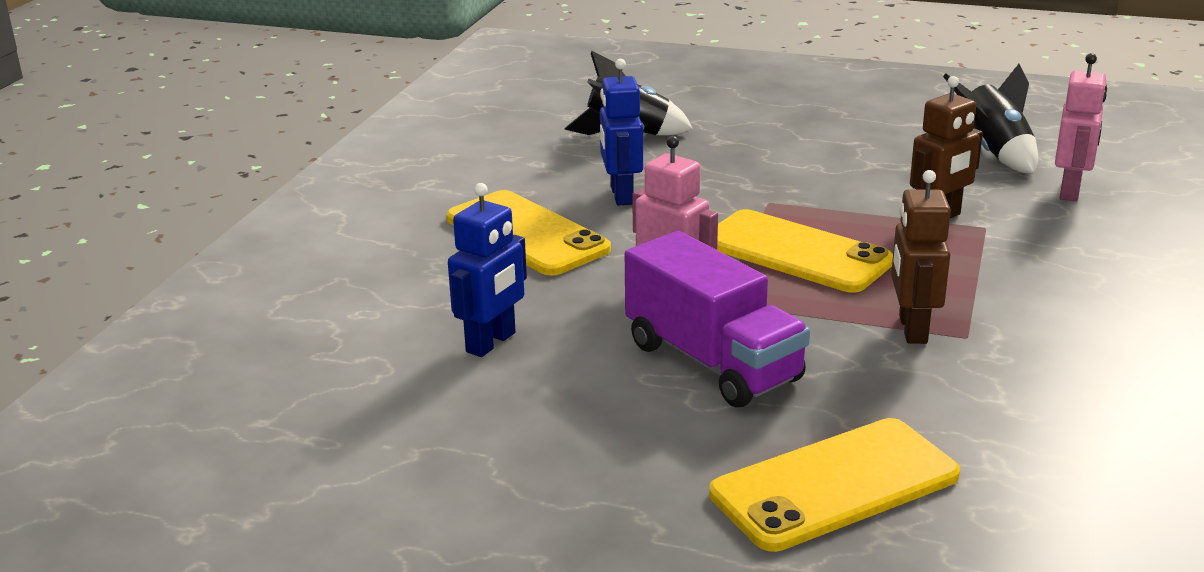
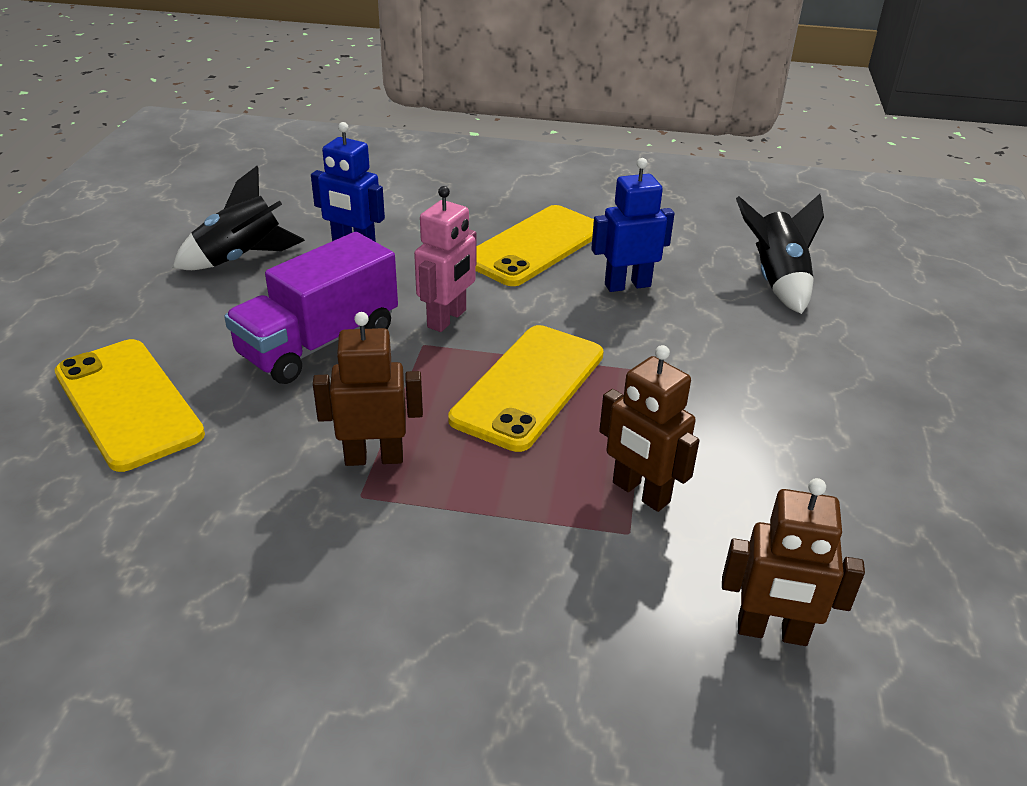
camera: 80 degrees right, 10 degrees up
black rocket [943,64,1038,174] -> black rocket moved to [173,166,305,270]
pink robot [1055,53,1107,201] -> brown robot [722,478,865,646]

